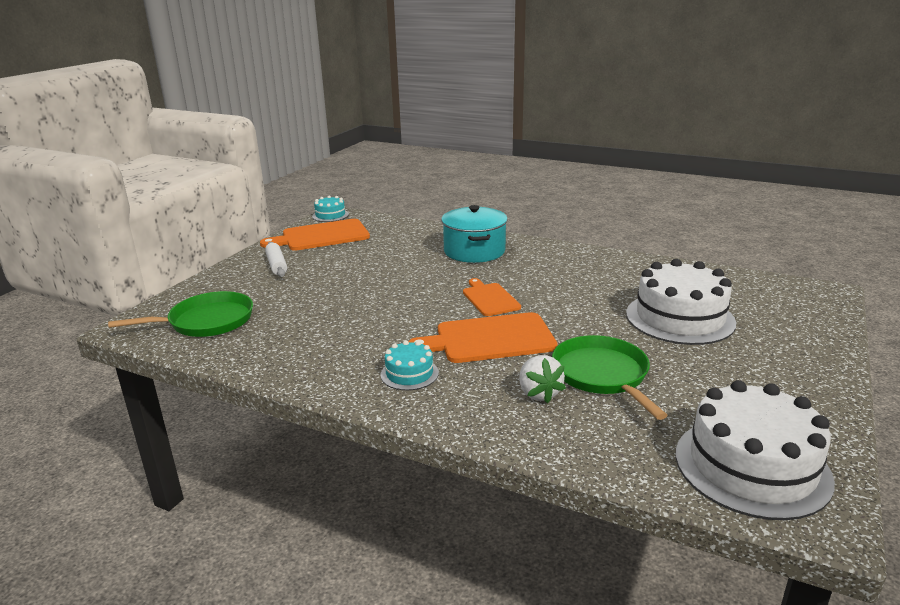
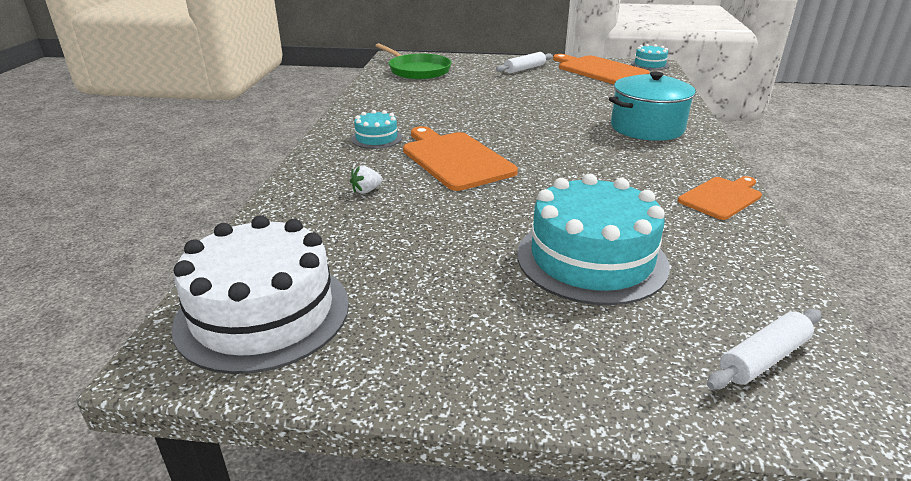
camera: 70 degrees right, 5 degrees up
orange cutting board [463,278,521,316] -> orange cutting board moved to [678,176,762,220]
white strawberry [519,355,566,404] -> white strawberry [350,165,383,194], size x0.62
green pan [552,335,668,420] -> none
white cake [626,259,736,345] -> turquoise cake [517,174,670,305]
none -> white rolling pin [707,309,821,390]

